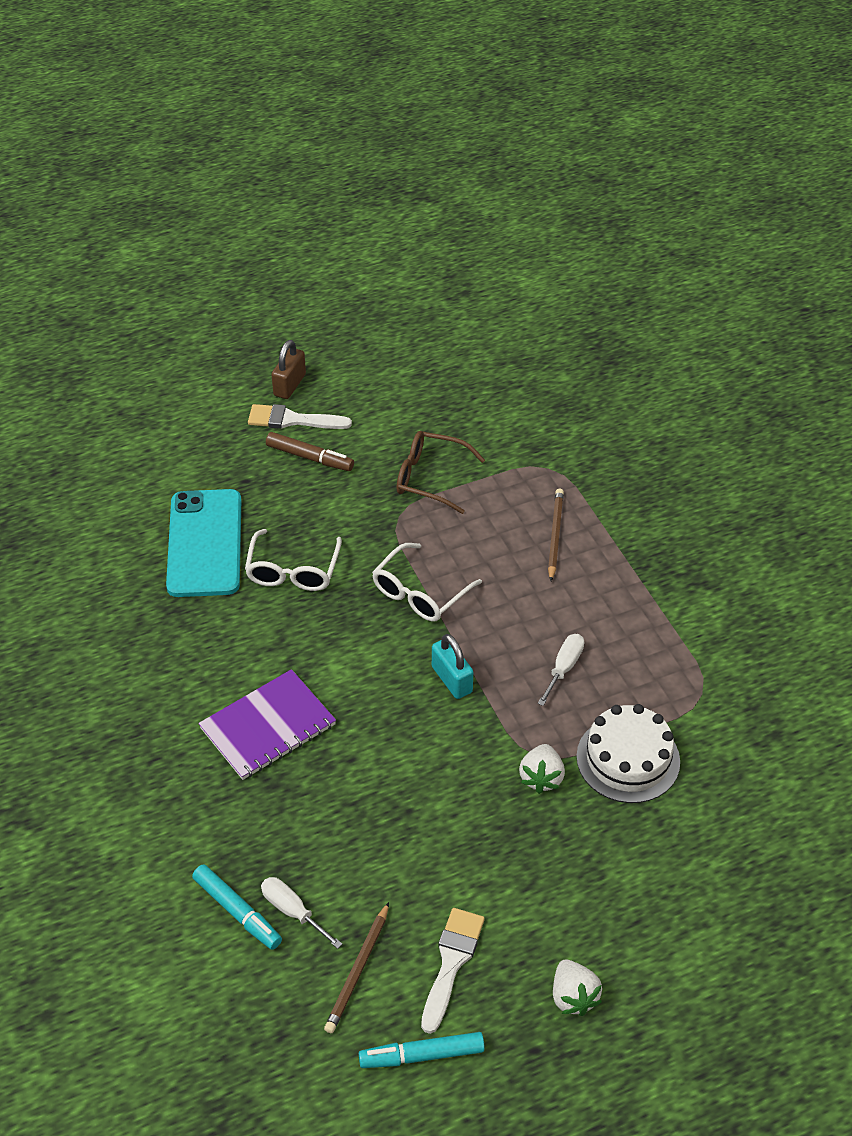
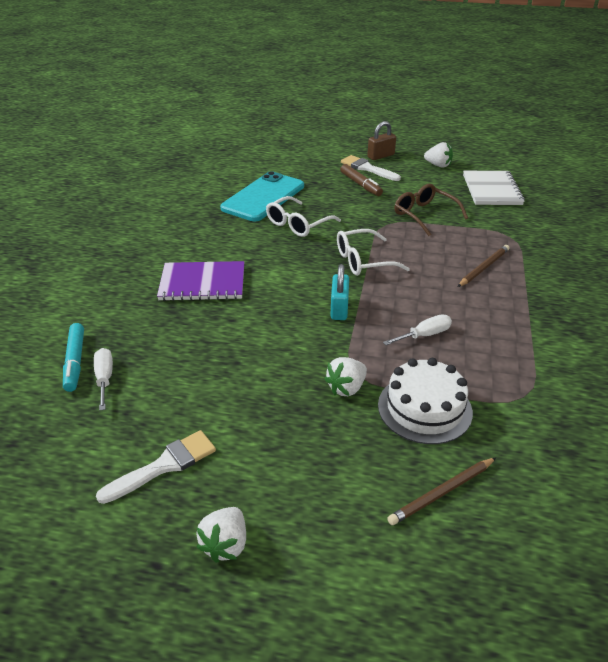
camera: 35 degrees right, 10 degrees down
brown pencil [324,902,389,1033] -> brown pencil moved to [387,458,496,525]
turquoise marker [359,1032,485,1068] -> none
none -> white strawberry [424,142,453,168]
none -> white notebook [463,171,525,205]

